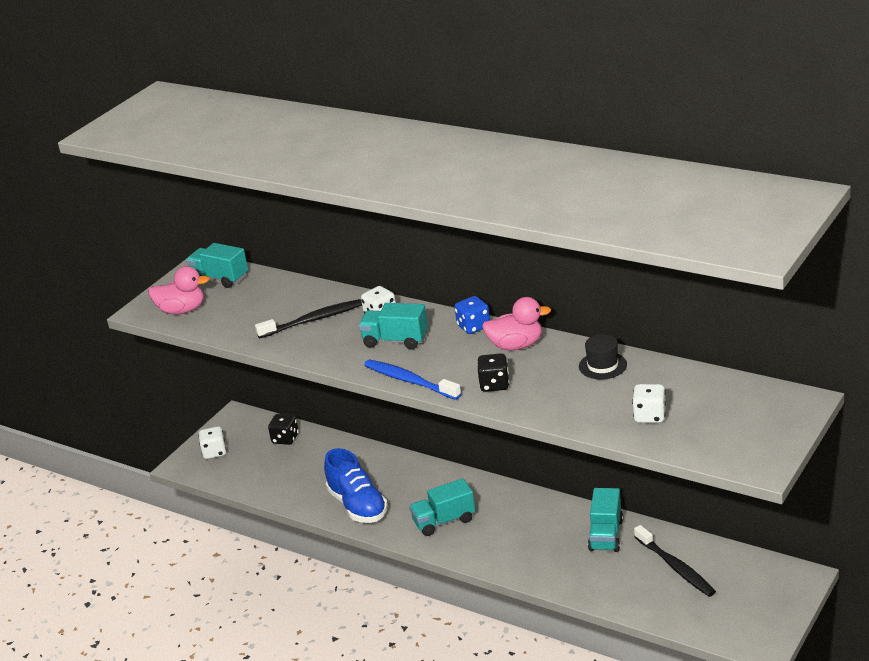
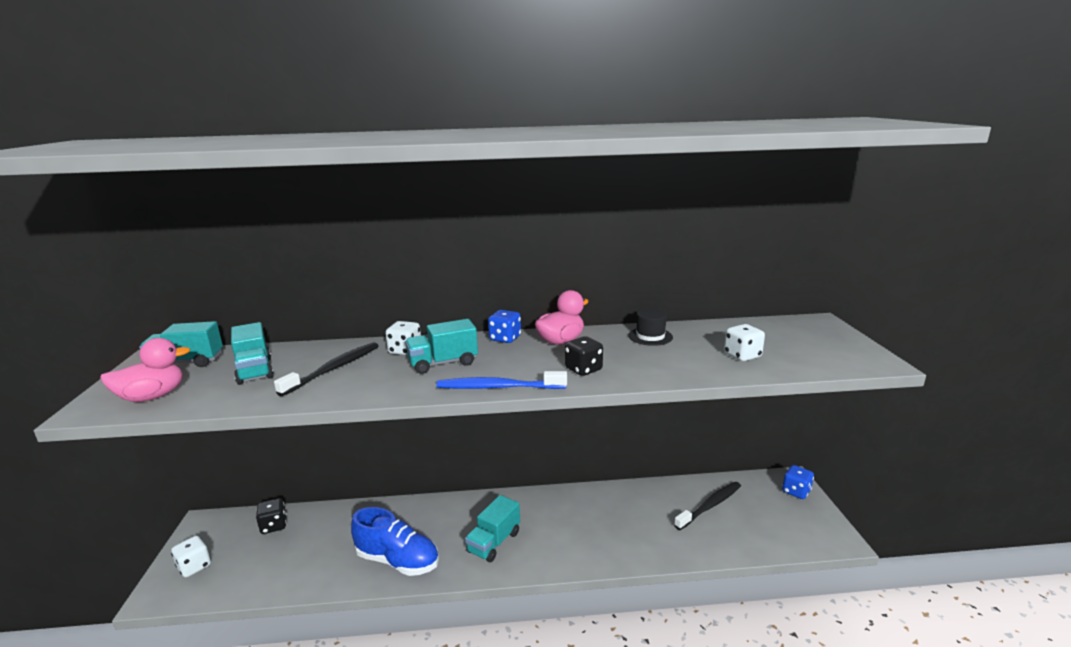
camera: 40 degrees left, 10 degrees down
turquoise truck [588,488,623,552] -> turquoise truck moved to [231,322,274,385]
black toothbrush [634,525,716,597] -> black toothbrush turned 60 degrees counterclockwise [674,482,741,530]
none -> blue dice [782,465,814,499]

